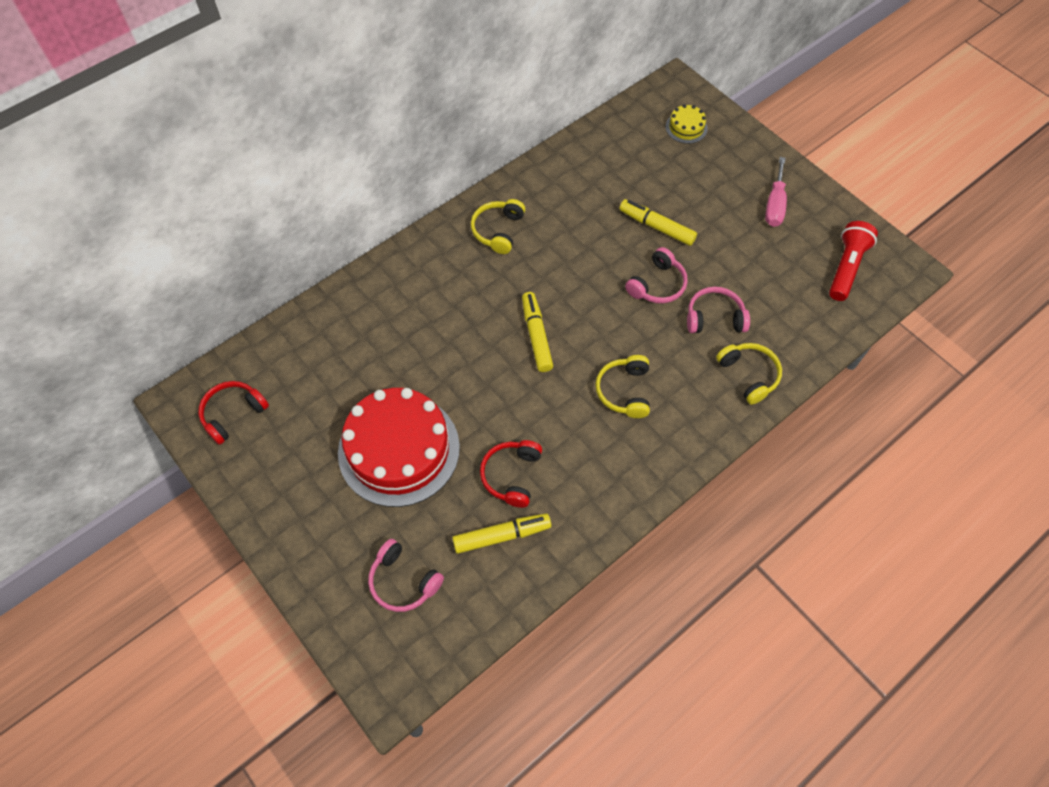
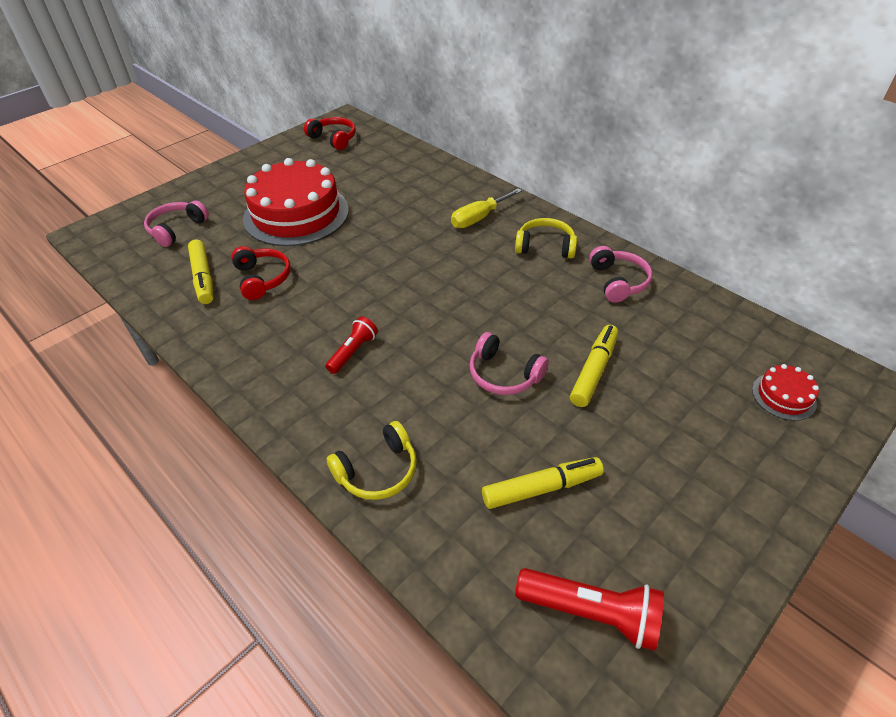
camera: 85 degrees right, 15 degrees down
red headphones [480,440,542,508] -> red headphones turned 60 degrees clockwise [231,246,291,300]
yellow marker [522,292,553,372] -> yellow marker moved to [482,457,604,509]
yellow headphones [595,355,650,418] -> red flashlight [325,317,378,374]
yellow cake [666,104,708,144] -> red cake [752,364,819,421]
pink headphones [687,287,750,333] -> pink headphones moved to [589,246,652,302]
pink screwdriver [765,157,787,227] -> none
none -> yellow screwdriver [451,188,522,228]

